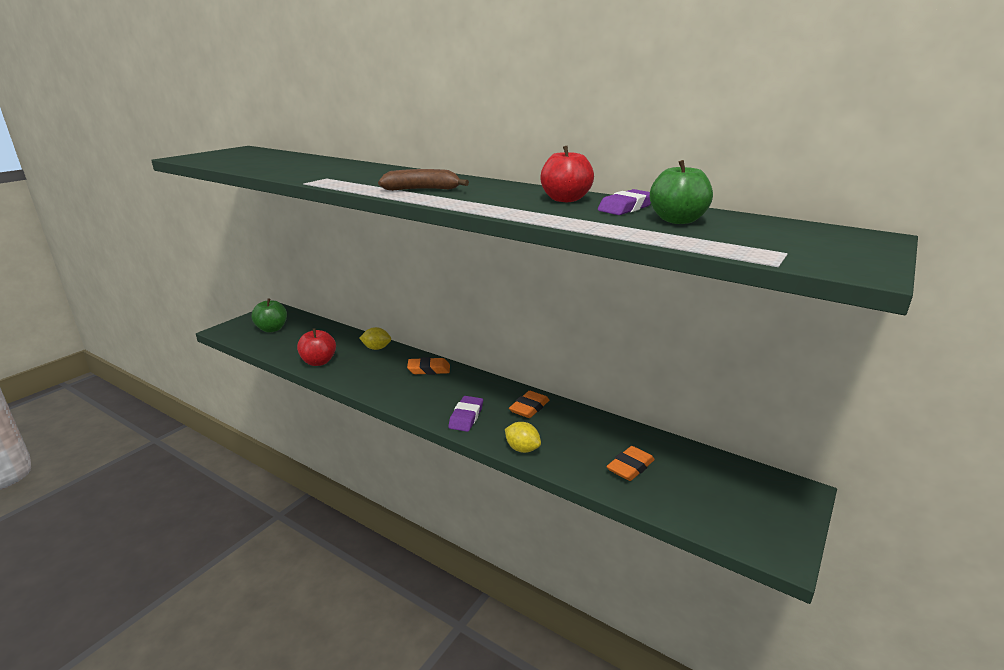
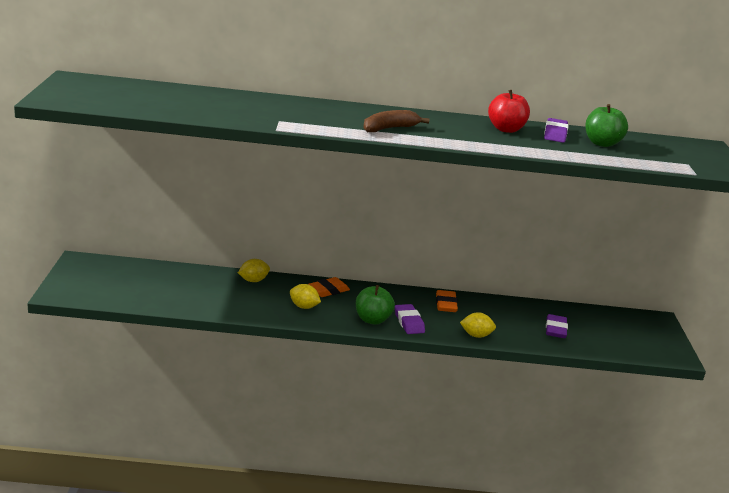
camera: 35 degrees left, 0 degrees up
green apple [252,298,287,333] -> green apple moved to [356,285,395,325]
red apple [297,328,336,366] -> none
orange eraser [606,446,655,481] -> purple eraser [546,314,568,338]
none -> yellow lemon [290,284,321,309]

